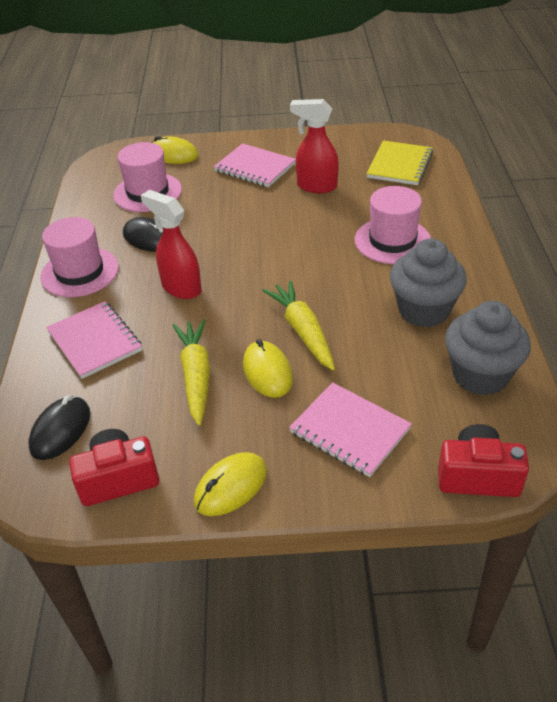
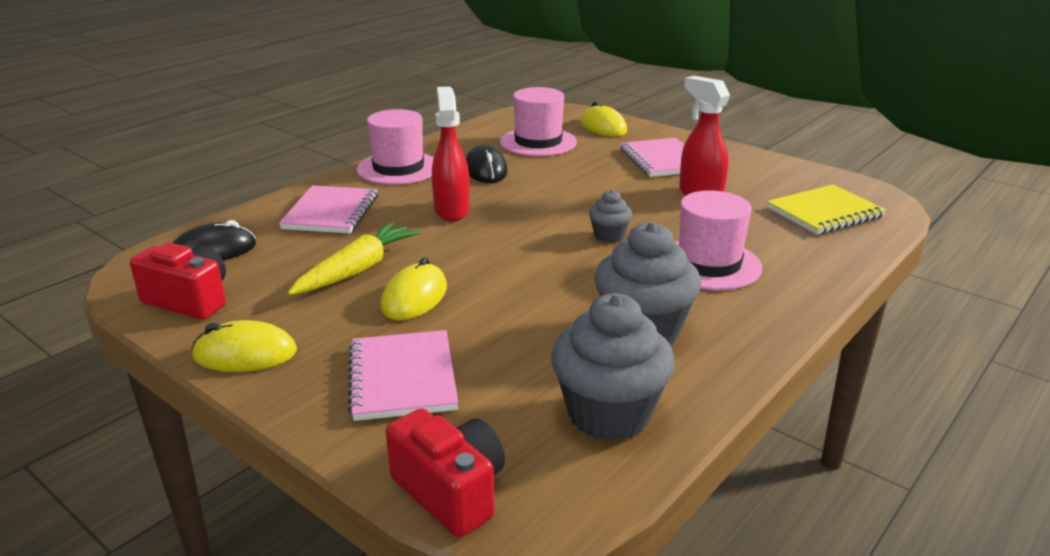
camera: 40 degrees right, 15 degrees down
yellow carrot [262,280,335,371] -> none
none -> grey cupcake [589,189,632,243]

